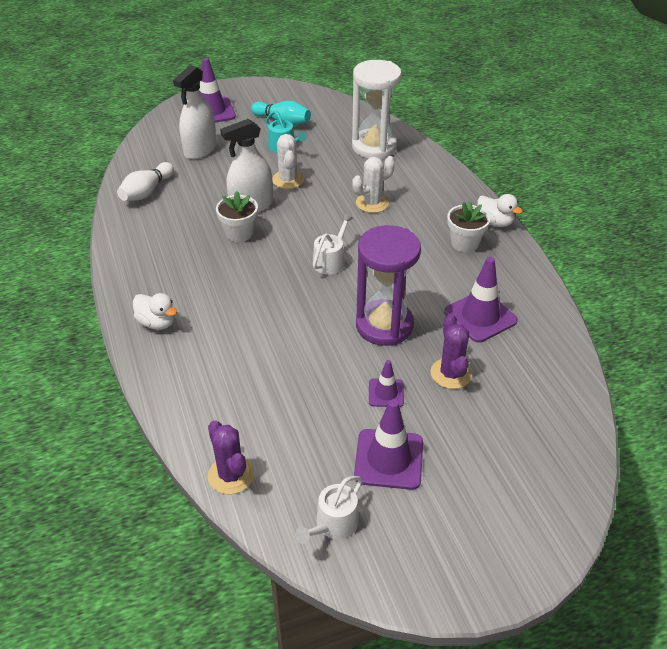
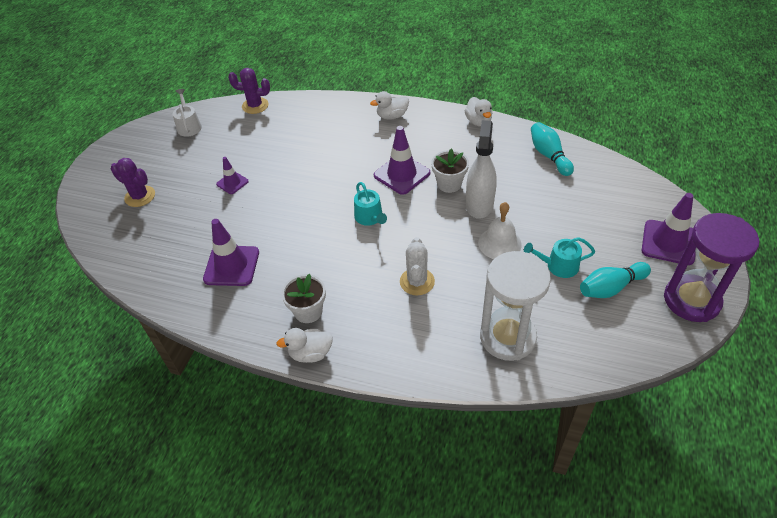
camera: 130 degrees right, 5 degrees up
white bowling pin [117,162,174,201] -> turquoise bowling pin [531,122,574,176]
white spray bottle [173,65,217,159] -> none
white cactus [272,134,304,189] -> white bell [478,202,522,259]
white watering can [313,214,353,275] -> turquoise watering can [354,182,387,226]
purple traffic cone [354,399,423,490] -> purple traffic cone moved to [374,126,430,195]
purple hourglass [356,225,421,346] -> purple hourglass moved to [664,213,759,322]
purple cactus [431,314,472,389] -> purple cactus moved to [111,158,155,207]
none -> white duck [464,97,492,127]

